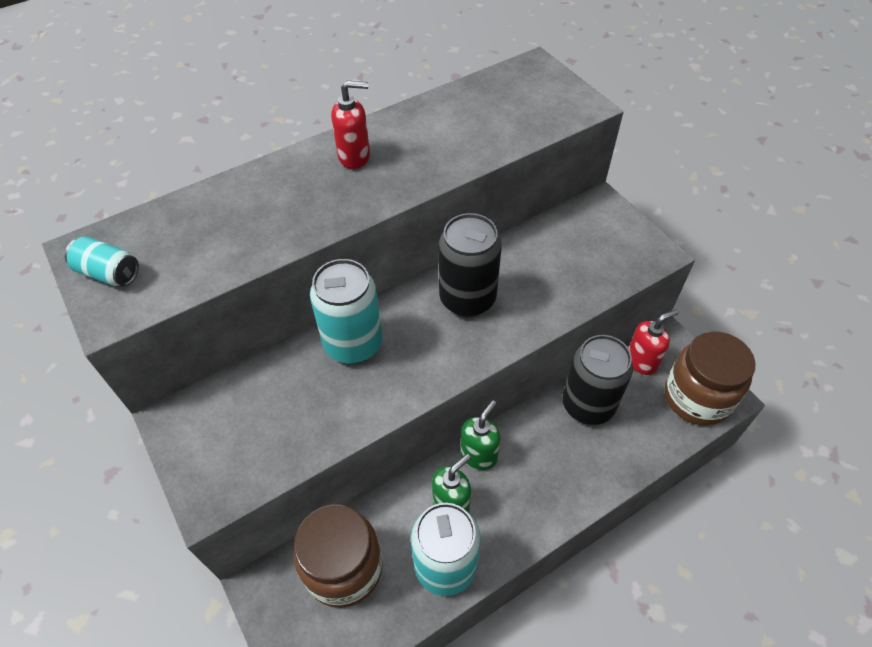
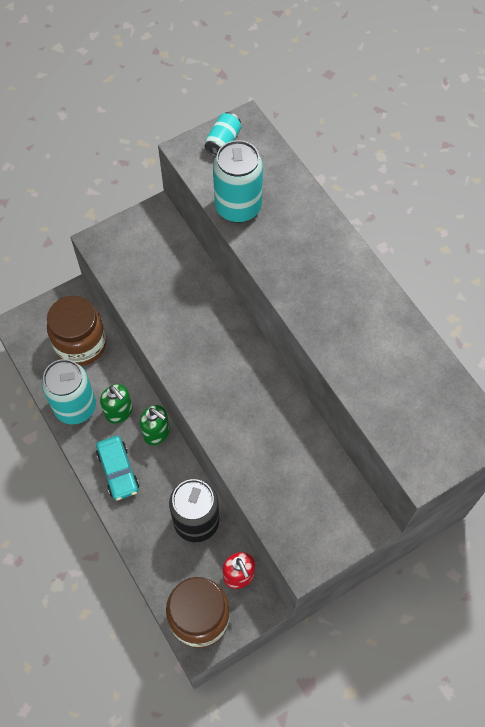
camera: 90 degrees right, 10 degrees up
turquoise can [310,259,383,364] -> turquoise can moved to [213,140,263,223]
red soap dispenser [331,81,370,169] -> none
black can [439,213,502,317] -> none
none -> turquoise car [96,436,139,500]

